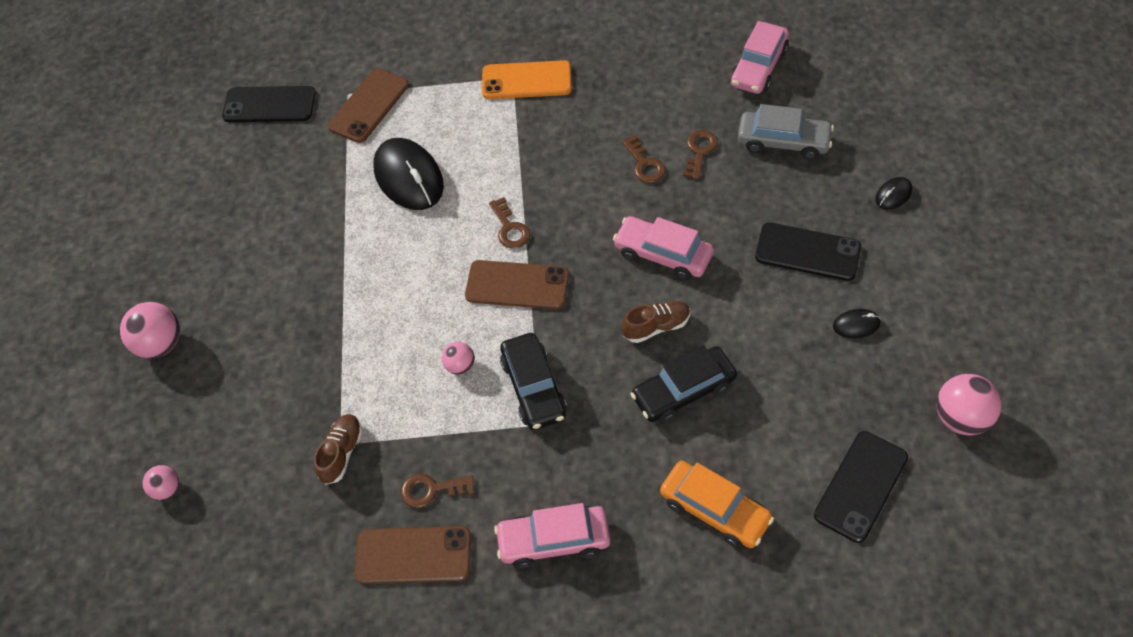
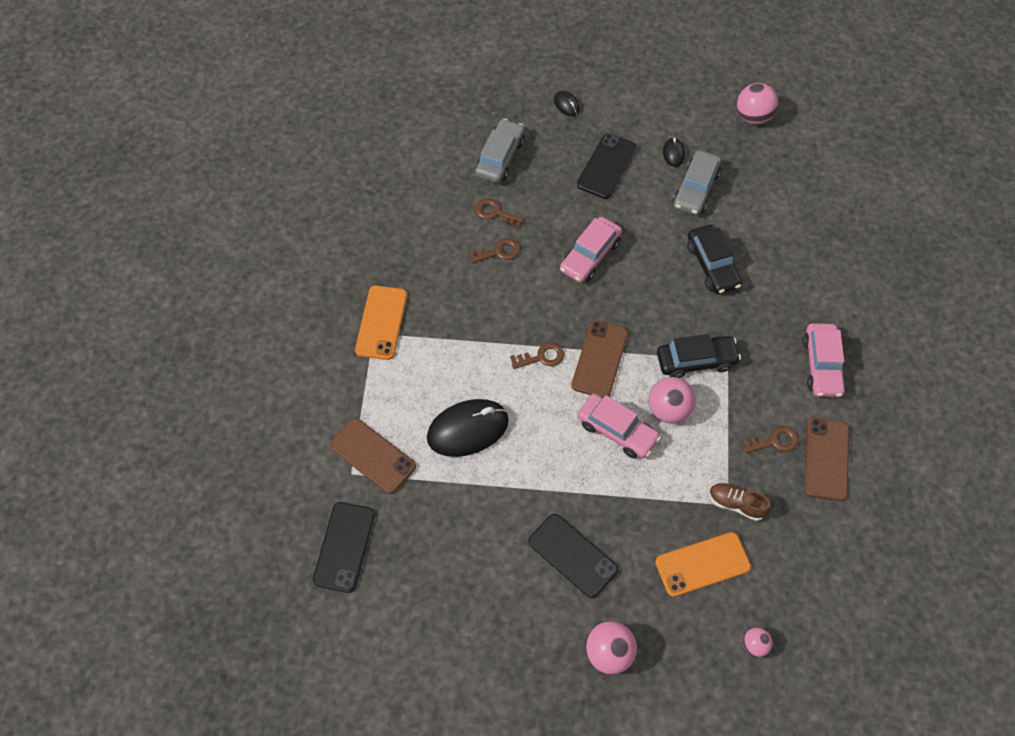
camera: 85 degrees left, 5 degrees up
brown key [401,474,474,508] -> brown key turned 105 degrees counterclockwise [742,426,798,453]
pink ball [442,342,475,375] -> pink ball [649,377,696,423], size x1.76
brown shoe [621,301,690,343] -> none
orange car [660,461,774,548] -> none
pink car [730,21,789,94] -> pink car moved to [578,394,661,459]
black phone [814,431,908,543] -> black phone moved to [528,514,618,598]
none -> orange phone [655,532,751,597]
none -> grey car [673,150,721,215]

